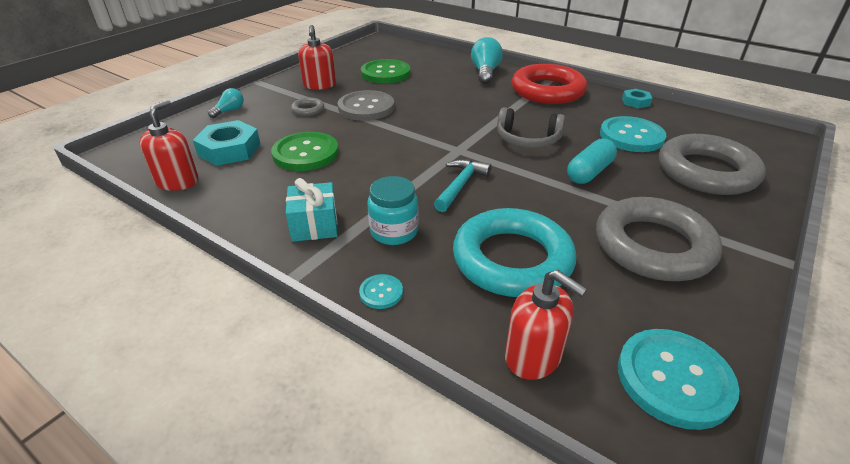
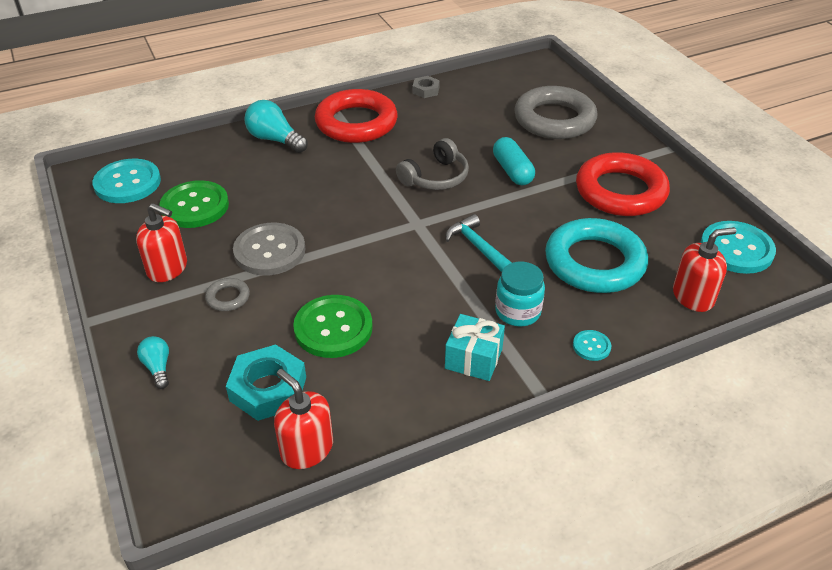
camera: 60 degrees left, 5 degrees up
grey ring [596,197,722,281] -> red ring [576,152,670,216]
turquoise button [600,116,666,152] -> turquoise button moved to [93,159,161,203]
turquoise nut [622,89,653,108] -> grey nut [413,76,440,98]

